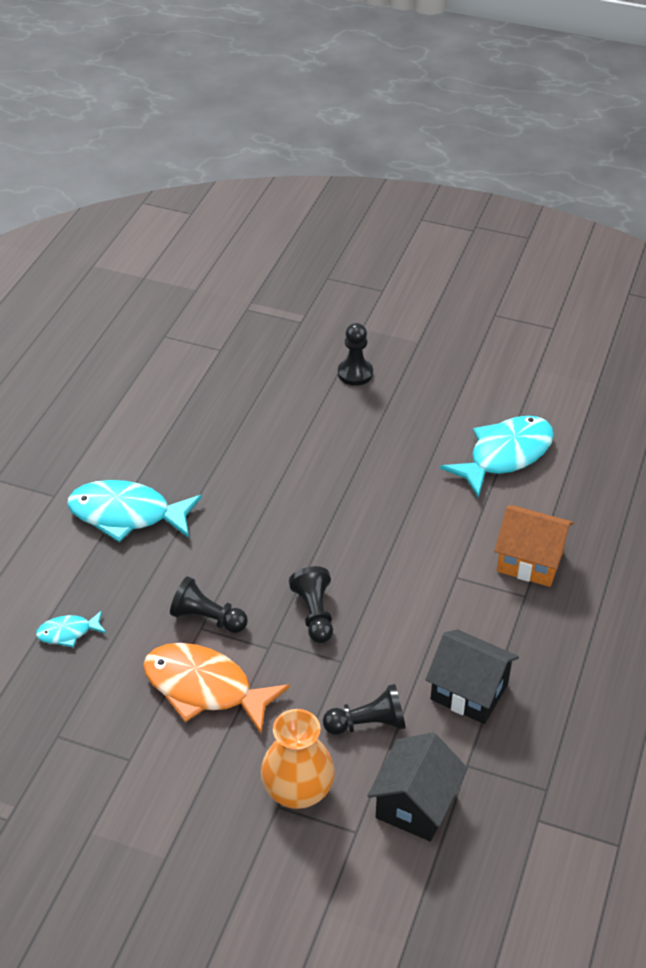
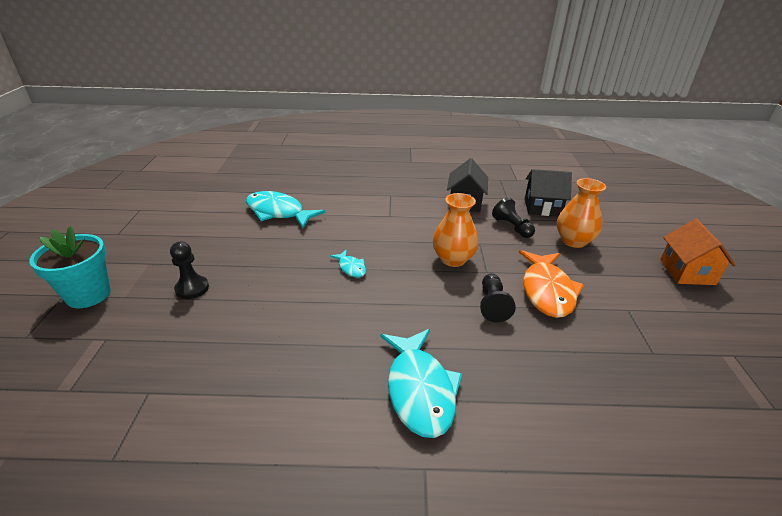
camera: 110 degrees left, 10 degrees down
turquoise fish [36,611,106,647] -> turquoise fish moved to [330,249,366,278]
black pawn [289,566,333,643] -> orange vase [433,193,479,267]
orange house [494,505,574,587] -> orange house moved to [660,219,736,285]
none -> turquoise flower pot [29,226,111,308]

